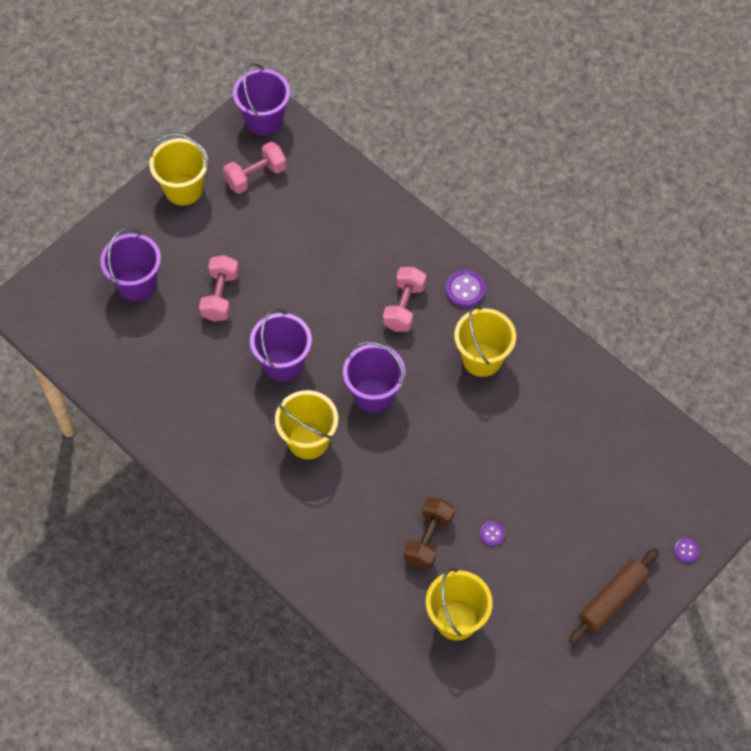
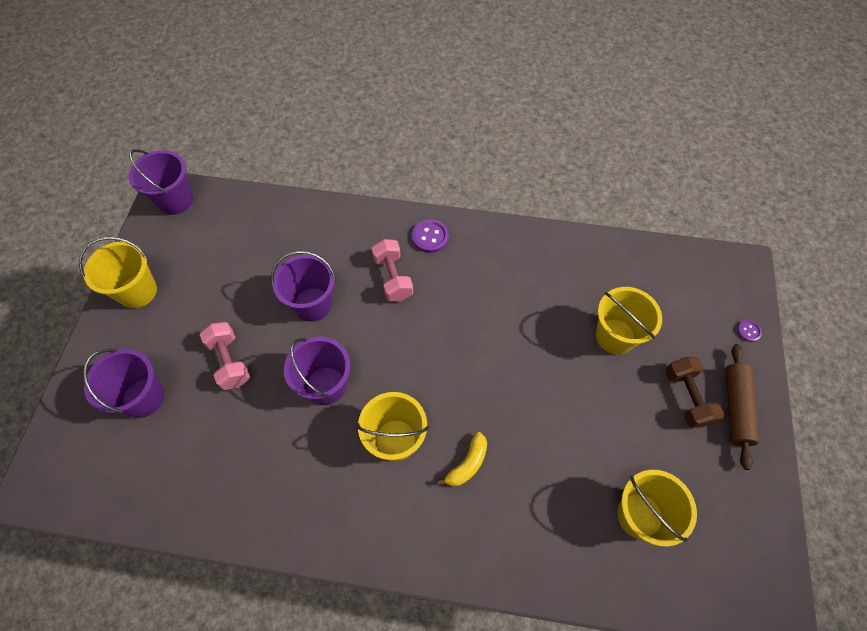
camera: 35 degrees left, 0 degrees up
pink dumbbell [223,142,287,194] -> none
purple bucket [343,341,405,413] -> purple bucket moved to [271,251,336,322]
brown dumbbell [404,497,455,569] -> brown dumbbell moved to [665,357,724,428]
yellow bucket [454,305,516,377] -> yellow bucket moved to [596,287,662,354]
purple button [480,522,505,546] -> none
none -> yellow banana [437,432,487,486]

